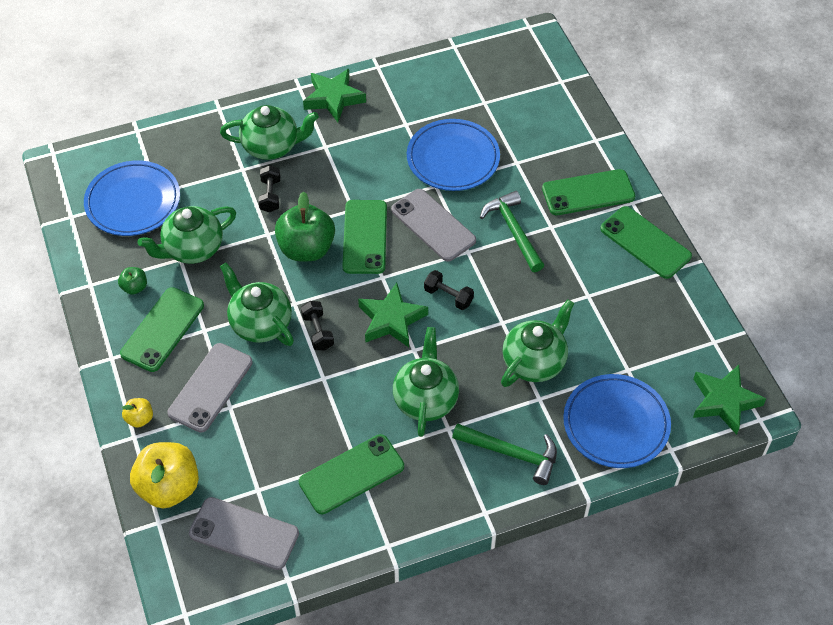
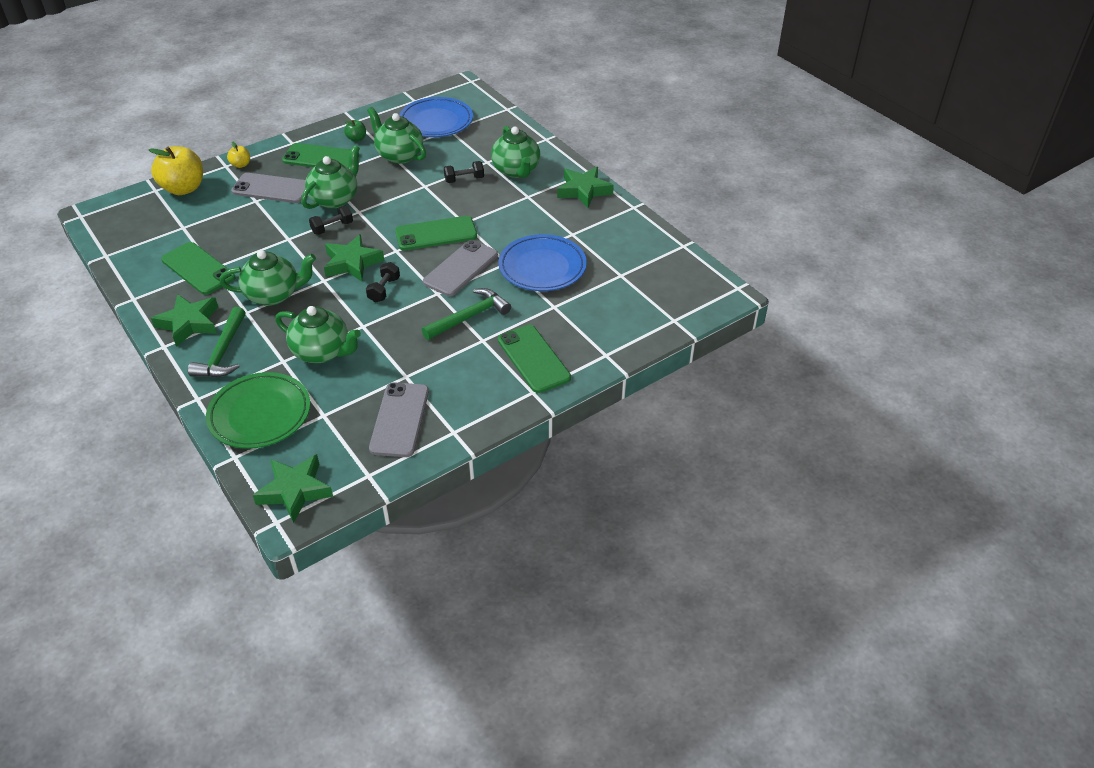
camera: 75 degrees right, 10 degrees down
grey phone [189,497,299,570] -> grey phone moved to [369,382,429,457]
green apple [275,192,335,261] -> none
blue plate [563,374,671,468] -> green plate [206,372,310,449]
green phone [600,206,692,279] -> none
none -> green star [151,294,218,347]

